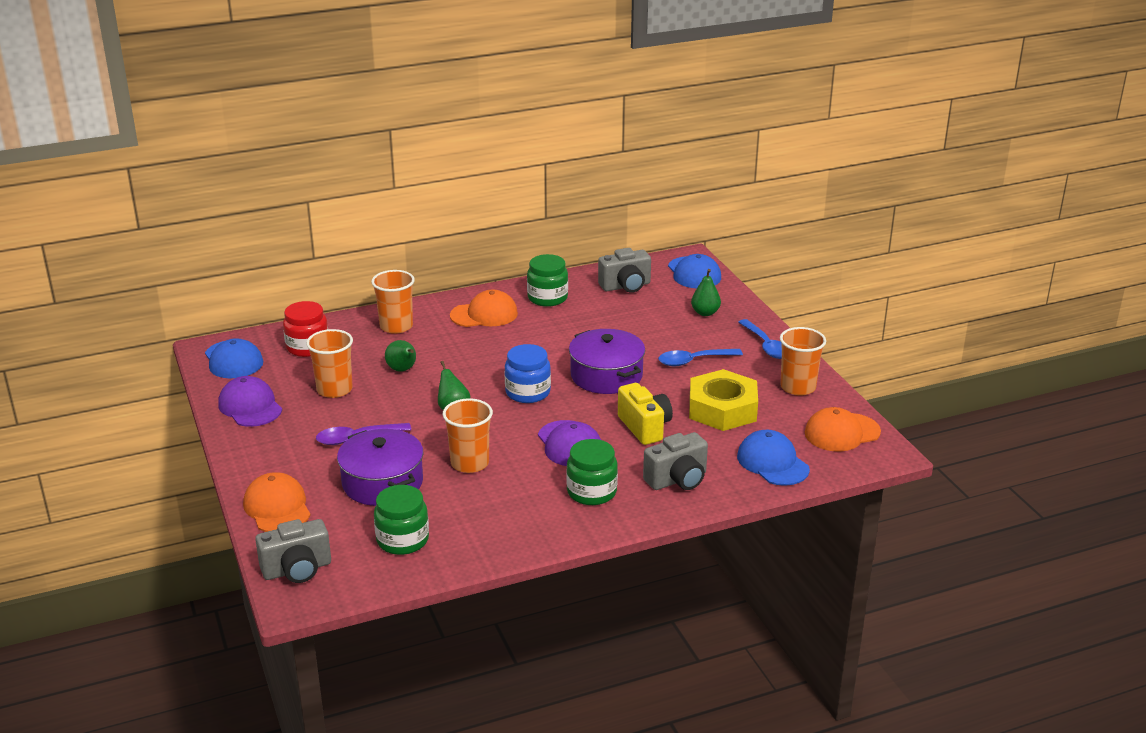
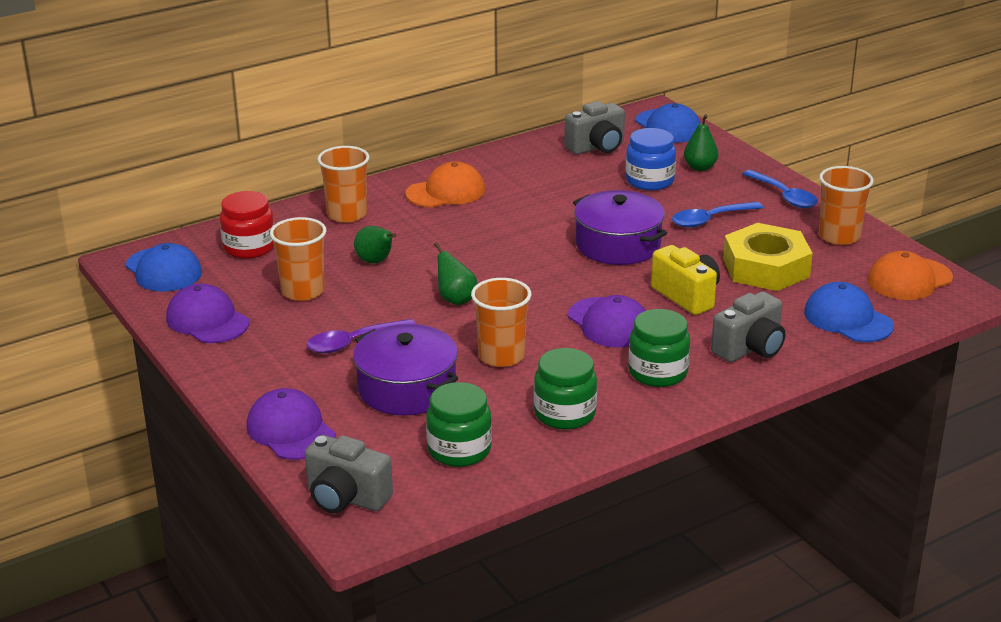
camera: 10 degrees left, 0 degrees up
orange cap [243,472,311,532] -> purple cap [246,388,336,460]
grey camera [255,519,331,583] -> grey camera turned 60 degrees clockwise [305,435,393,513]
blue jar [504,344,551,403] -> blue jar moved to [626,128,676,191]
green jar [527,254,568,307] -> green jar moved to [534,348,597,430]

